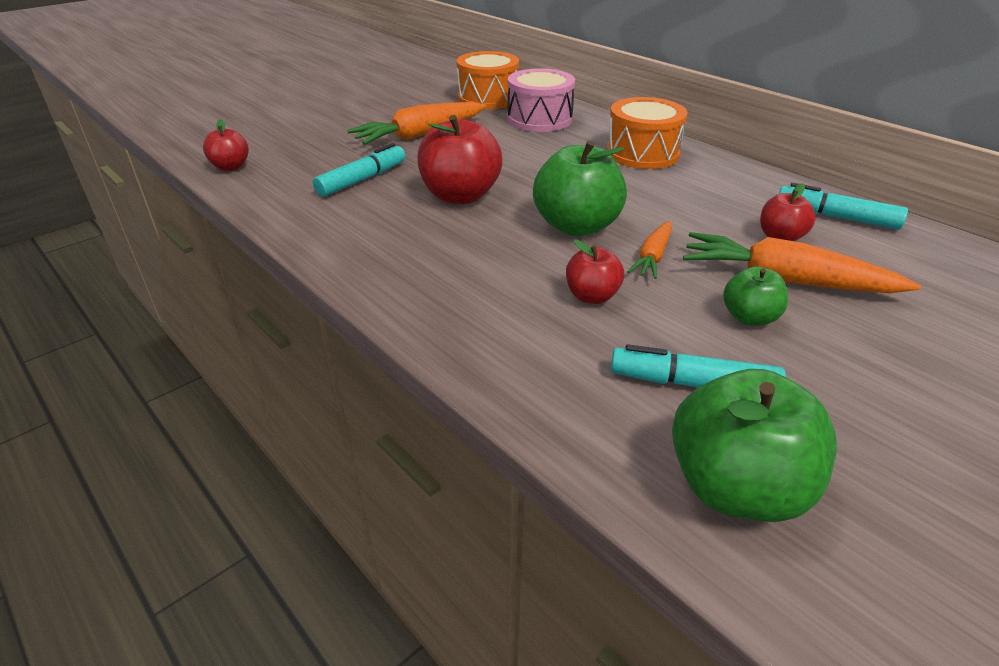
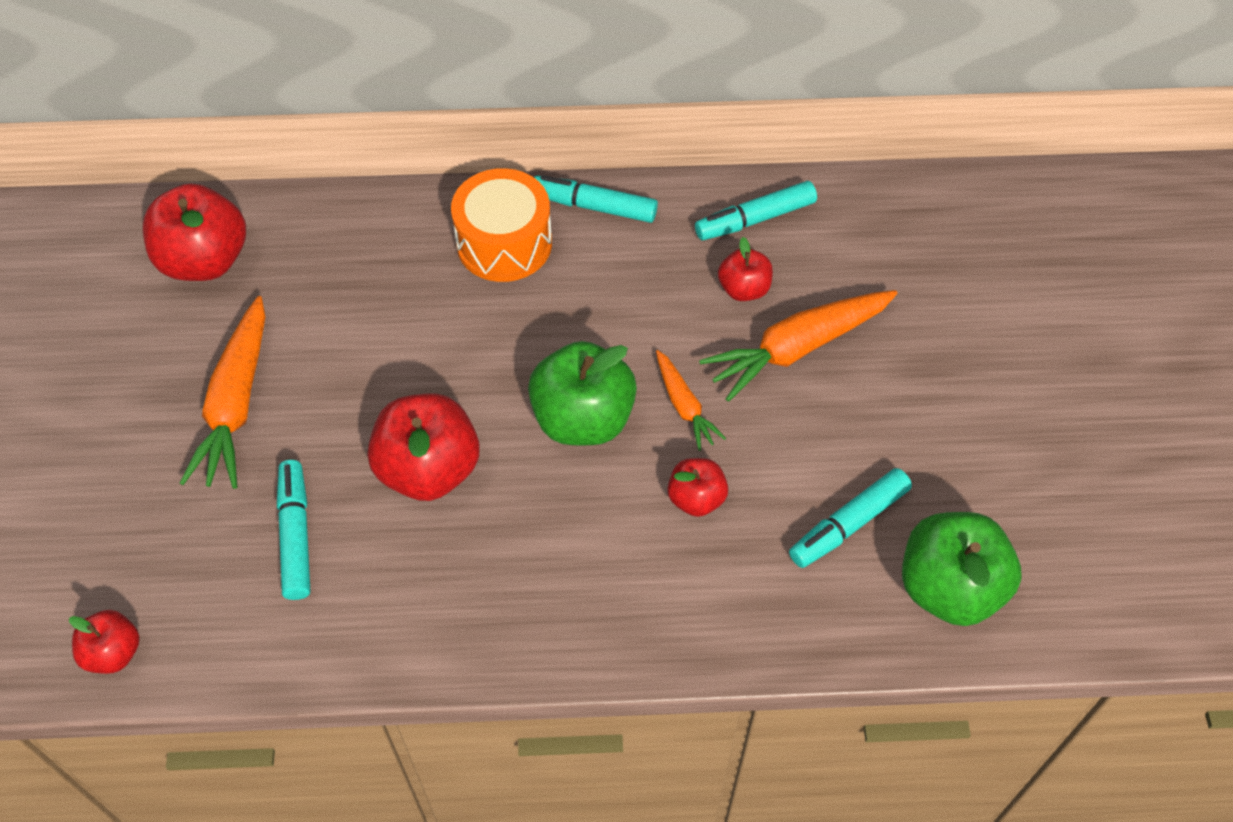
camera: 50 degrees left, 20 degrees up
orange drum [456,51,519,109] -> red apple [143,183,246,281]
pink drum [508,68,575,132] -> none
green apple [723,266,788,326] -> none
none -> turquoise marker [534,175,658,223]

